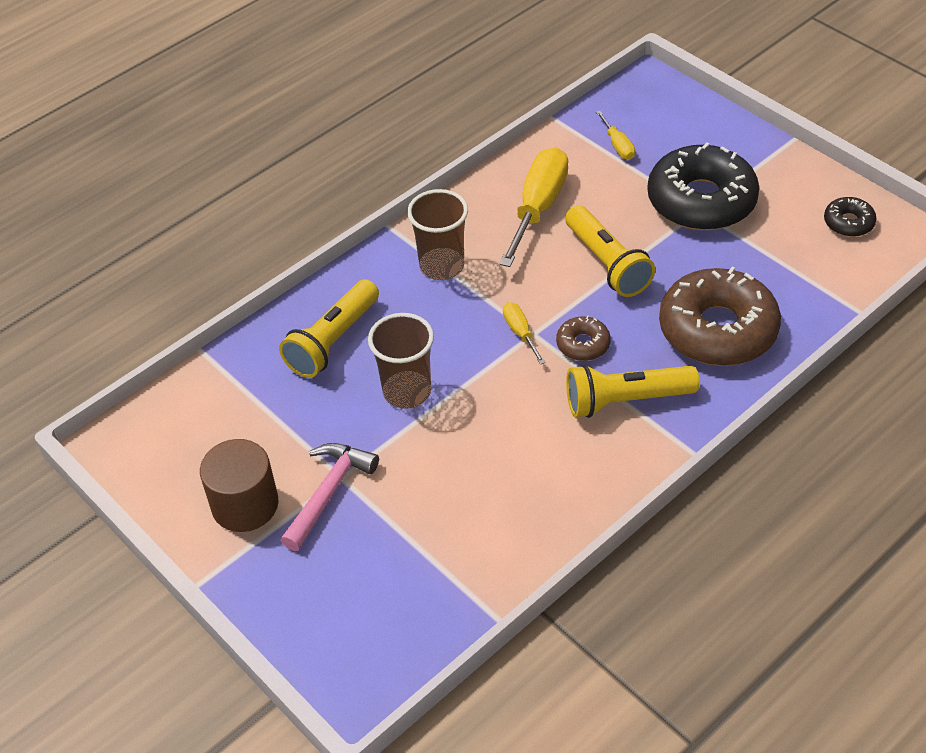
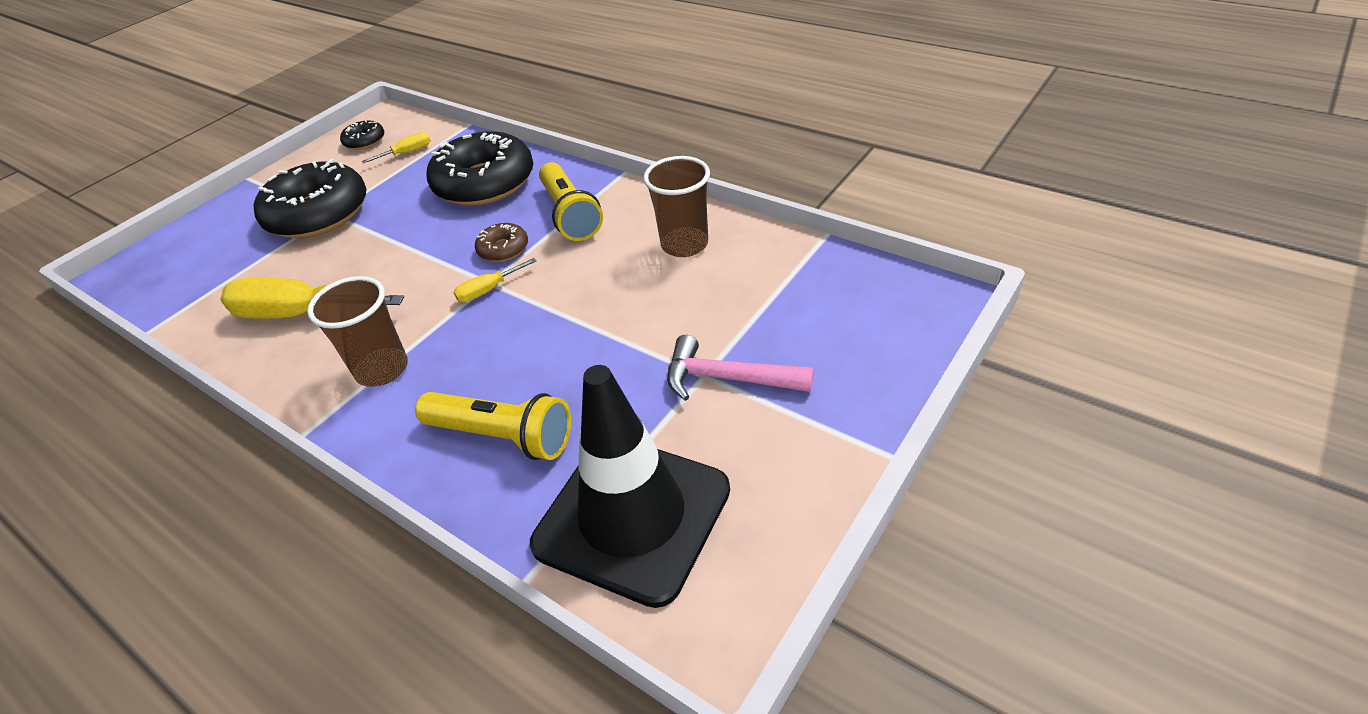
camera: 100 degrees left, 5 degrees down
brown cylinder [200,439,279,532] -> none
brown cup [368,313,434,409] -> brown cup moved to [643,156,710,257]
yellow flashlight [565,205,656,297] -> none
yellow screwdriver [596,111,635,160] -> yellow screwdriver moved to [362,132,431,164]
brown donut [659,267,781,366] -> black donut [426,131,533,206]
none -> black traffic cone [530,365,730,608]

